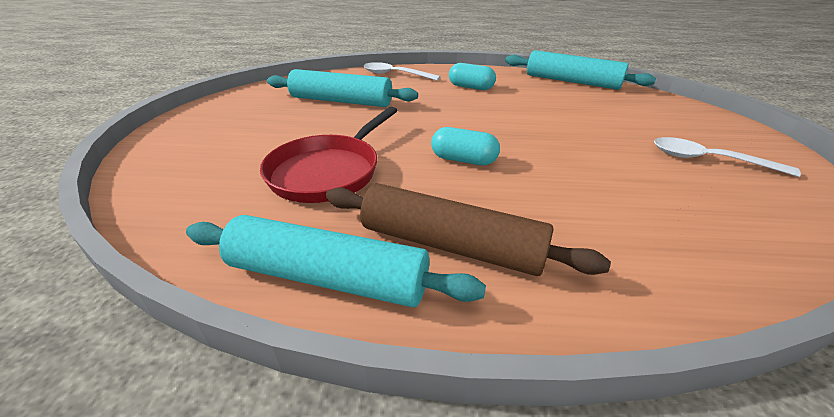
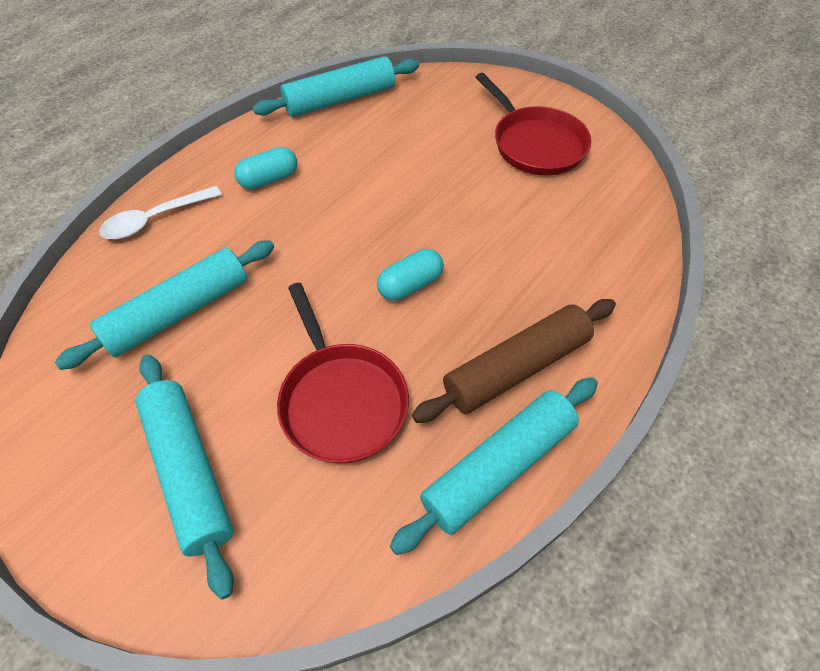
camera: 55 degrees left, 20 degrees up
white spoon [654,137,801,177] -> red pan [476,73,591,176]
none -> turquoise rolling pin [135,354,234,600]

